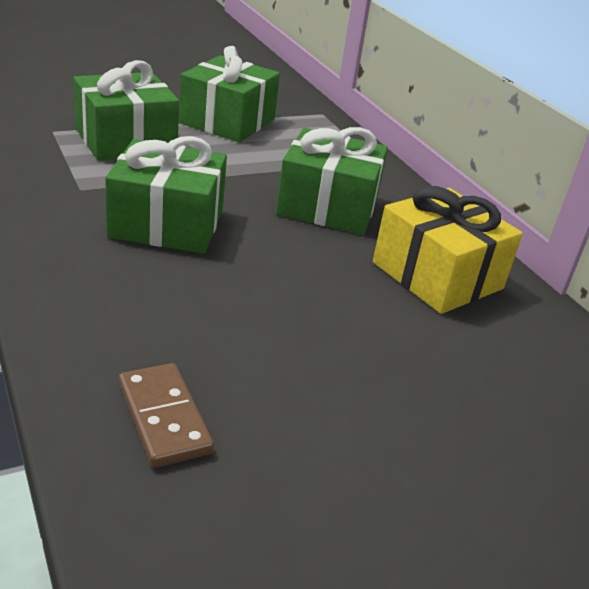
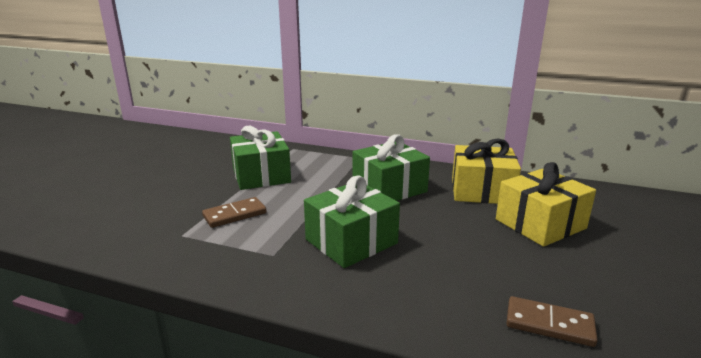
camera: 40 degrees left, 10 degrees down
green gift [73,60,179,160] -> brown domino [202,197,267,228]
none -> yellow gift [496,162,596,247]

